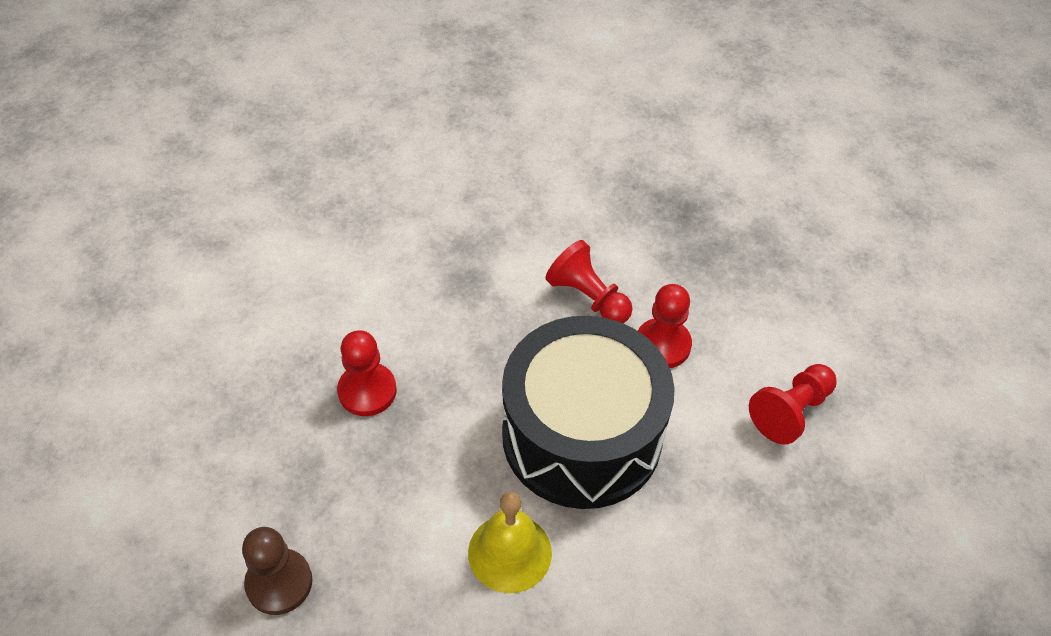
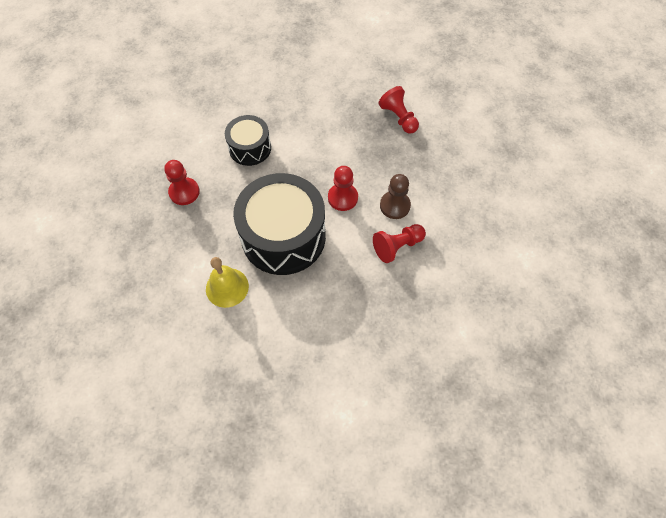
camera: 15 degrees right, 10 degrees up
brown pawn [242,527,312,615] -> brown pawn moved to [380,174,411,219]
red pawn [545,240,633,323] -> red pawn moved to [378,86,419,134]
none -> black drum [225,115,271,166]

